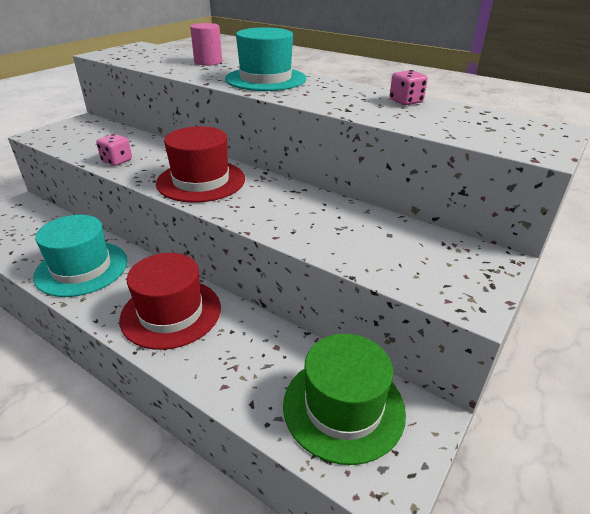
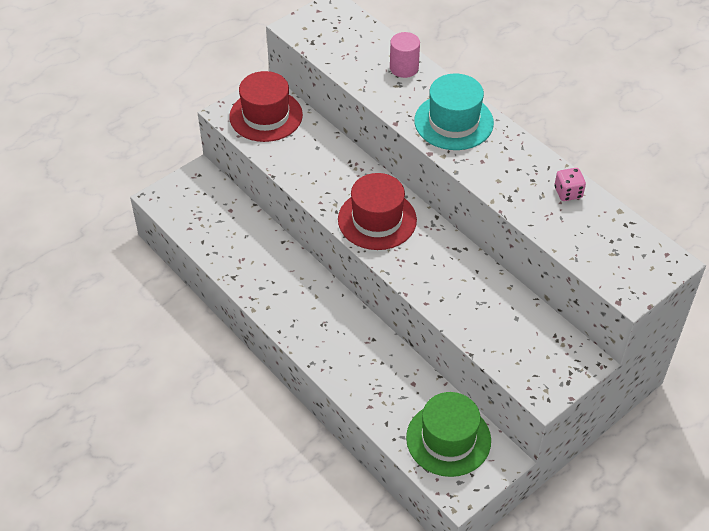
camera: 15 degrees right, 15 degrees up
turquoise hat [33,215,128,297] -> none
pink dice [96,134,132,166] -> none
red hat [119,253,221,350] -> red hat moved to [229,71,303,142]

